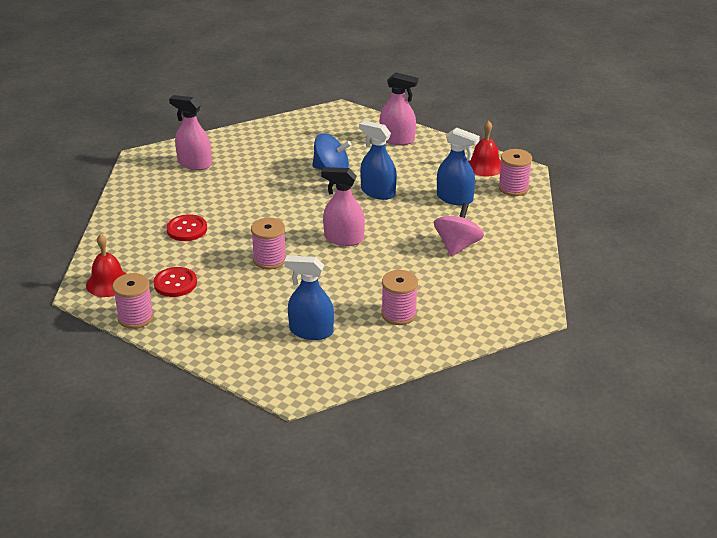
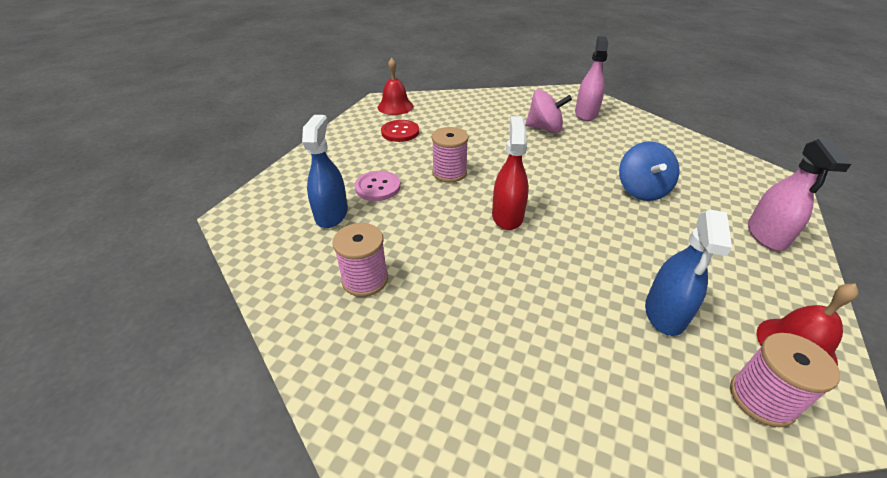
camera: 80 degrees right, 5 degrees up
pink spool [112,273,154,329] -> none
red button [166,214,207,241] -> none
pink spray bottle [321,167,365,246] -> red spray bottle [492,116,529,230]
blue spray bottle [359,121,397,200] -> none
pink spinning top [434,203,484,256] -> pink spinning top moved to [525,89,572,133]
none -> pink button [354,171,400,201]

